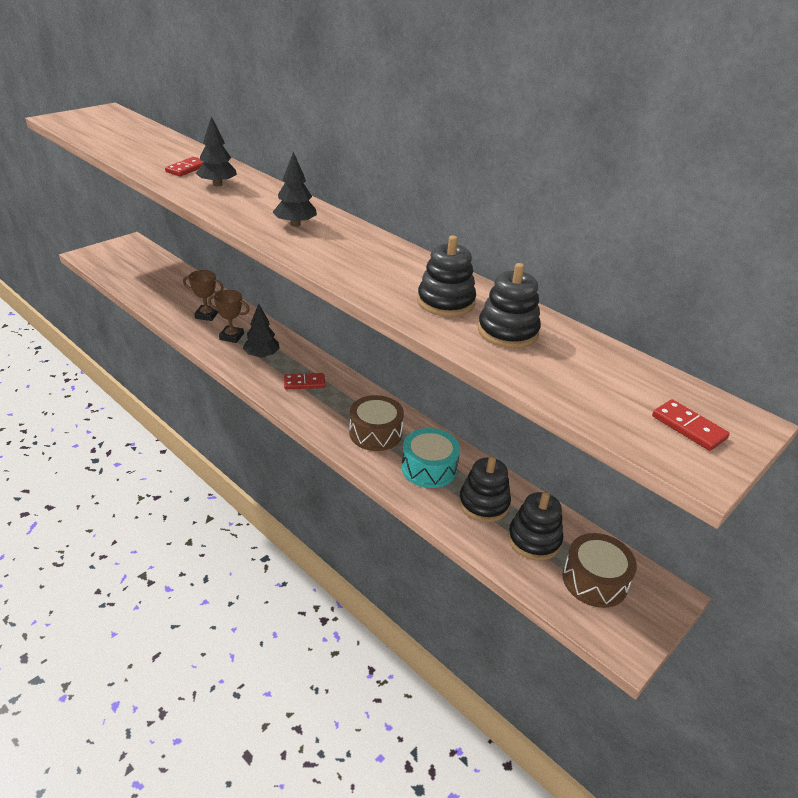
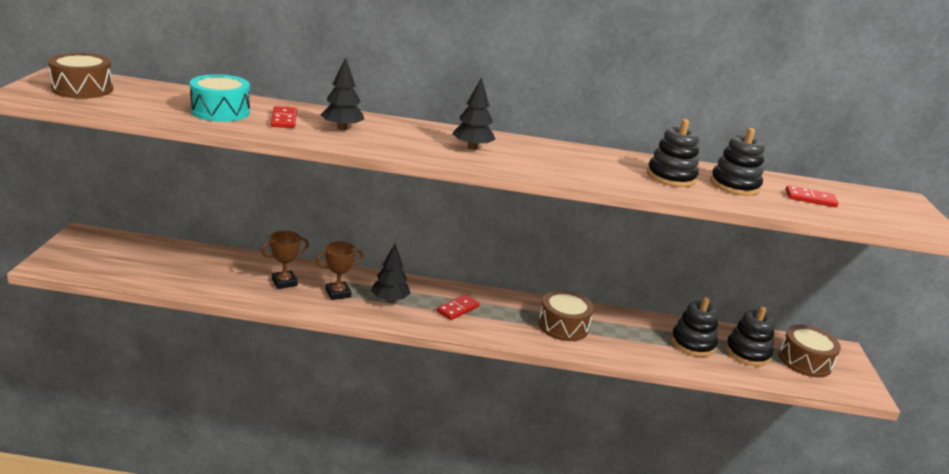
camera: 40 degrees left, 10 degrees down
turquoise drum [401,428,460,488] -> turquoise drum moved to [190,74,250,122]
red domino [652,399,730,451] -> red domino moved to [786,185,839,207]
none -> brown drum [48,53,113,99]

